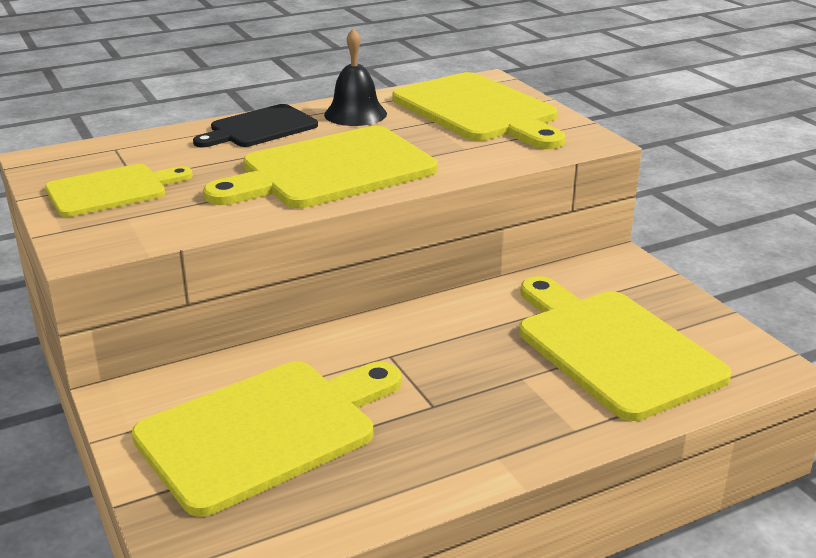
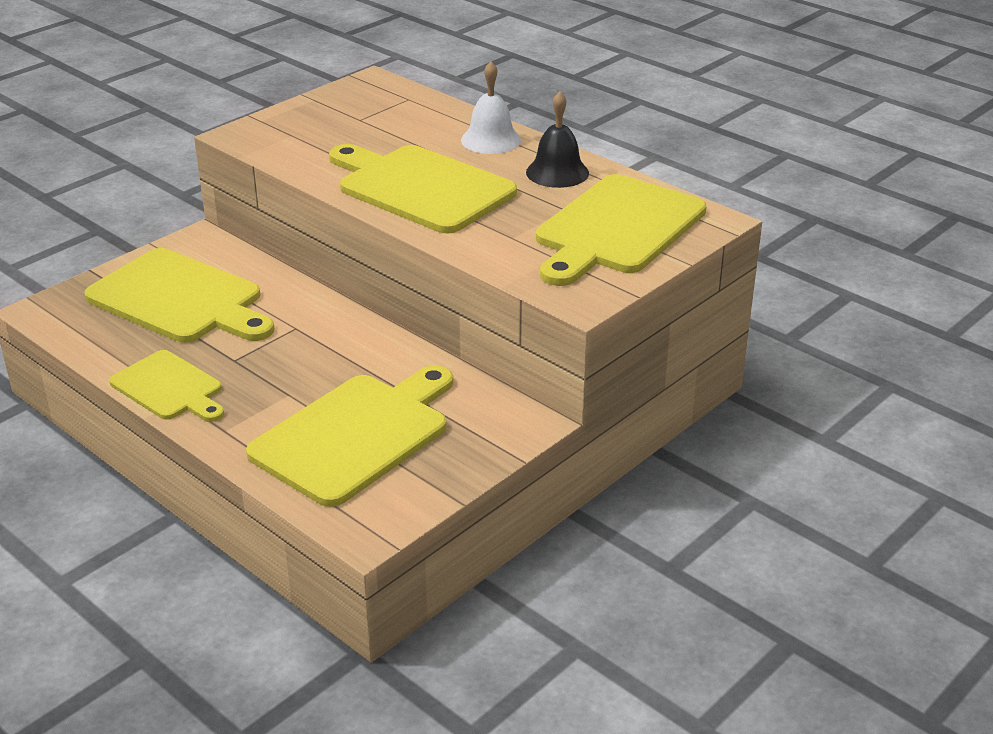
camera: 70 degrees right, 5 degrees up
yellow cutting board [45,164,193,217] -> yellow cutting board moved to [109,350,224,422]
black cutting board [193,104,318,147] -> white bell [461,61,521,154]

